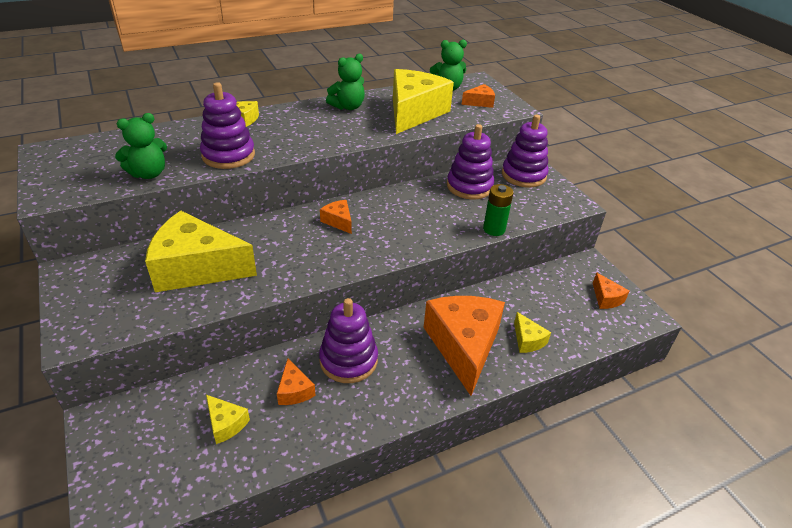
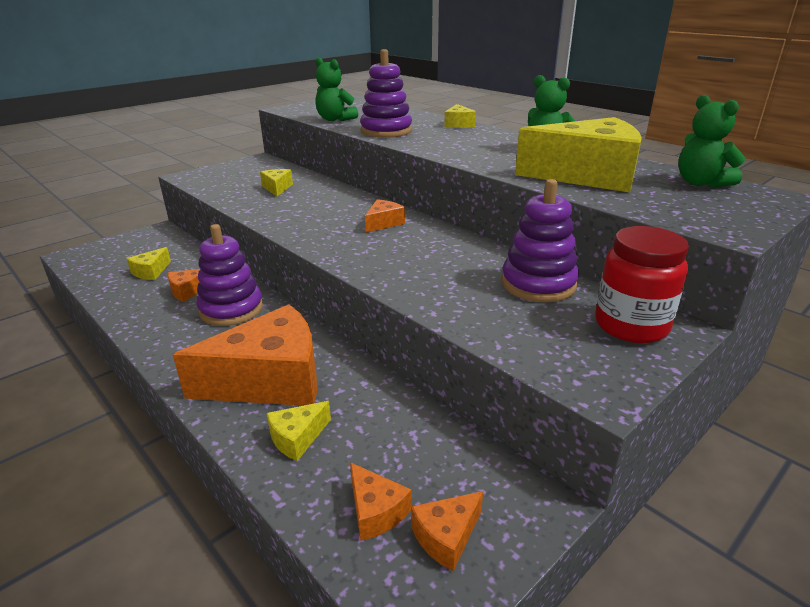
camera: 75 degrees right, 10 degrees down
yellow cheese [145,211,257,292] -> yellow cheese [260,169,293,197], size x0.43
orange cheese [461,84,495,108] -> orange cheese moved to [350,462,412,541]
green battery [483,184,514,236] -> none
purple stacking toy [502,115,549,188] -> red jar [595,226,689,343]

